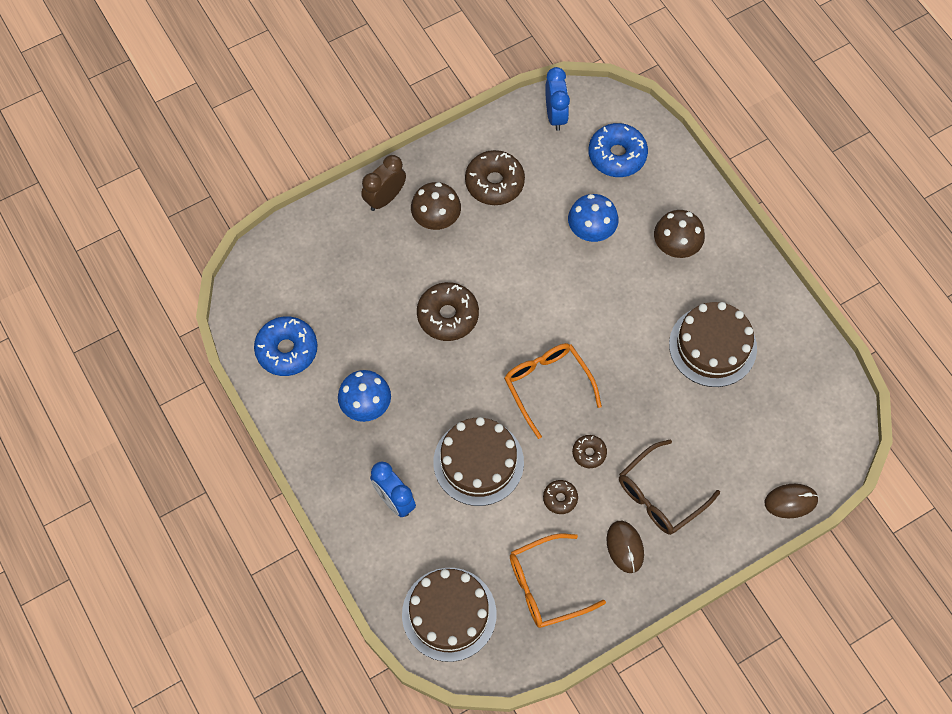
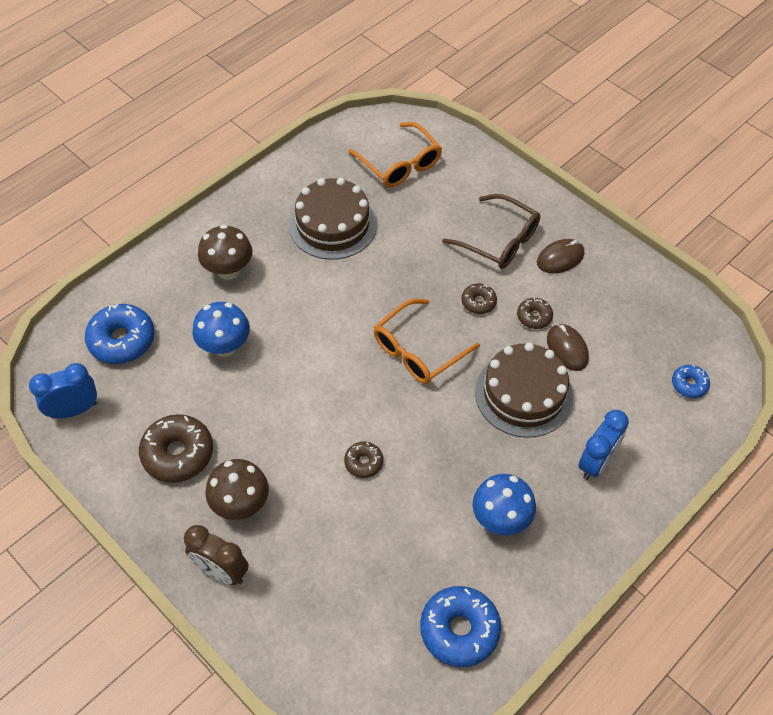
camera: 105 degrees left, 10 degrees down
brown cake [402,568,496,662] -> blue donut [672,365,710,398]
brown donut [417,282,479,341] -> brown donut [344,442,383,478], size x0.54
orange glasses [510,534,606,628] -> orange glasses moved to [348,122,442,188]
brown mouse [765,484,819,518] -> brown mouse moved to [547,324,589,371]

